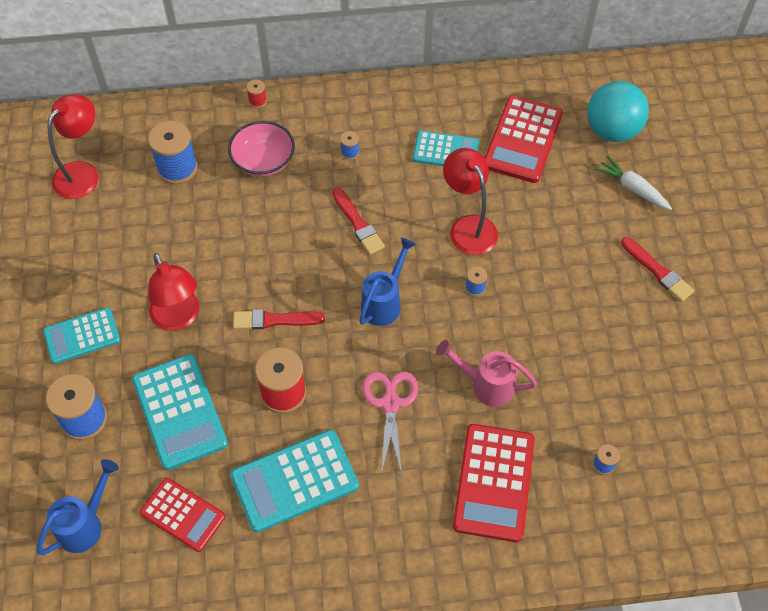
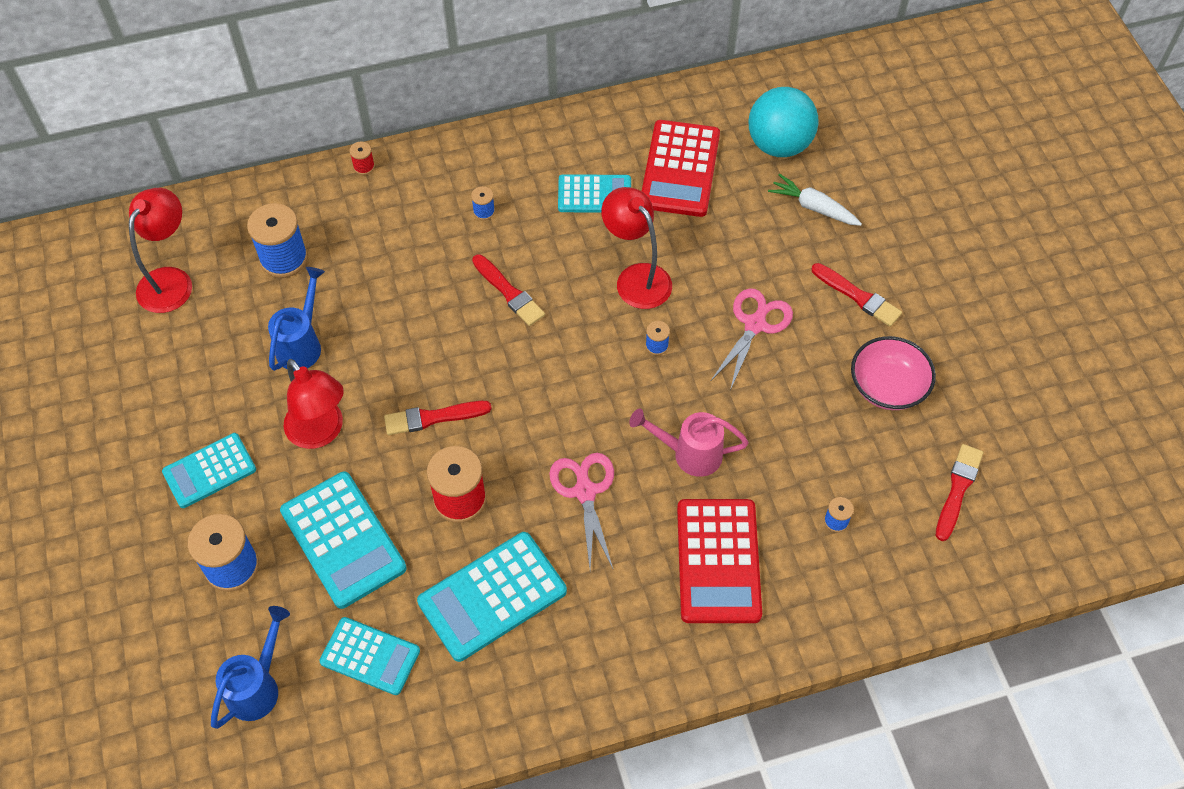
camera: 10 degrees left, 0 degrees up
red calculator [140,478,225,552] -> turquoise calculator [319,617,420,695]
pink bowl [228,121,295,177] -> pink bowl moved to [851,336,936,410]
blue watering can [359,238,416,326] -> blue watering can moved to [268,267,325,371]
none -> pink scissors [711,288,793,390]
none -> red brush [936,444,983,541]

